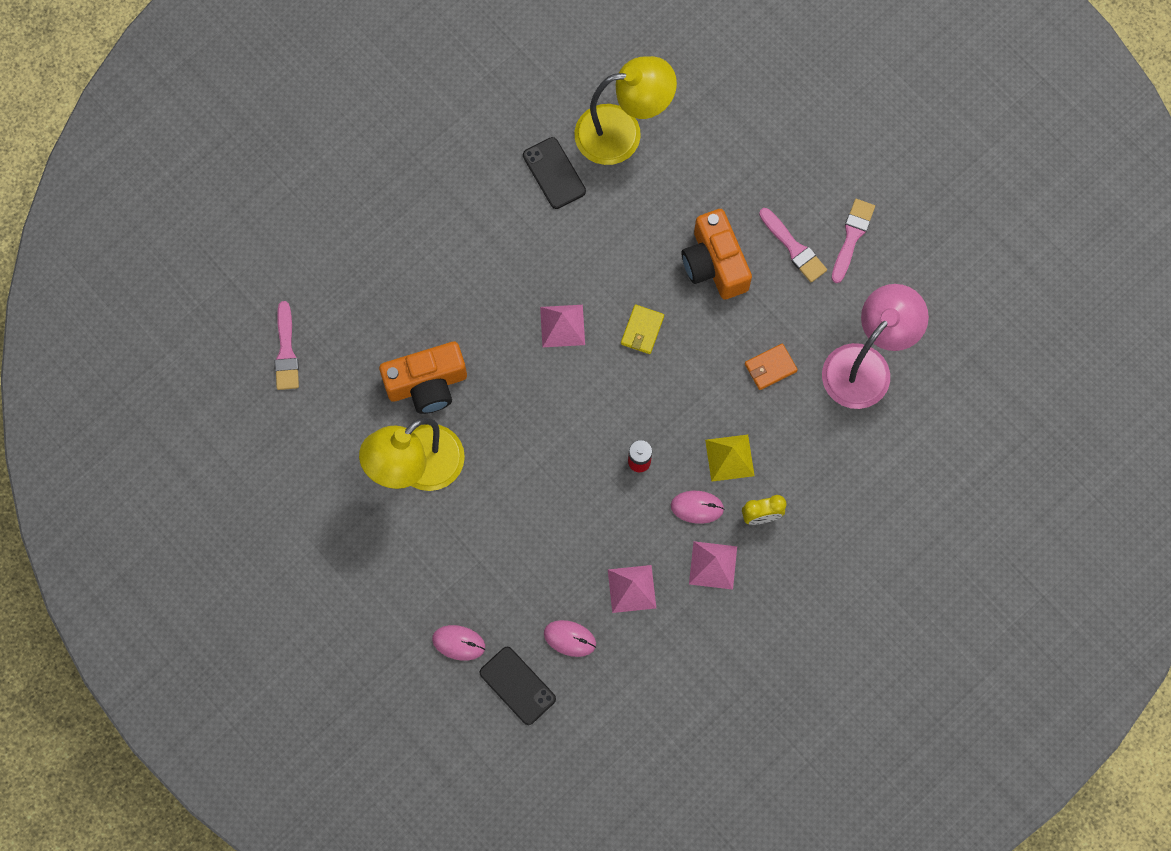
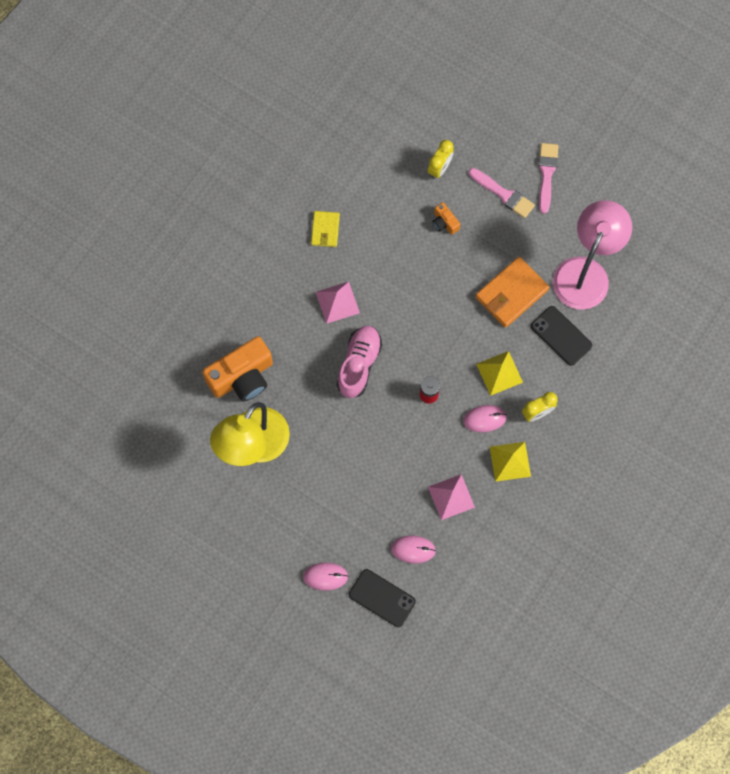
camera: 15 degrees left, 0 degrees up
pink brush [275,301,299,390] -> none
black phone [523,137,586,209] -> black phone moved to [531,306,592,366]
yellow lamp [574,56,677,165] -> none
yellow wallet [621,305,664,354] -> yellow wallet moved to [311,211,340,247]
orange camera [682,209,752,300] -> orange camera [432,202,460,235], size x0.45
pink pyramid [689,541,737,590] -> yellow pyramid [490,442,531,482]
orange wallet [745,343,798,390] -> orange wallet [475,257,549,328], size x1.71
none -> pink shoe [337,326,382,398]
none -> yellow clock [428,140,454,179]

